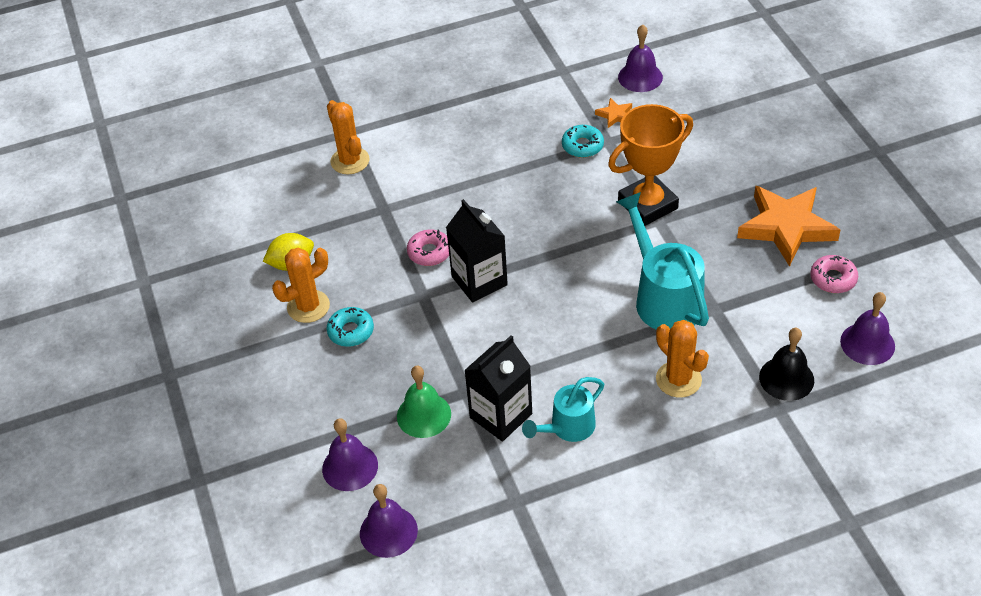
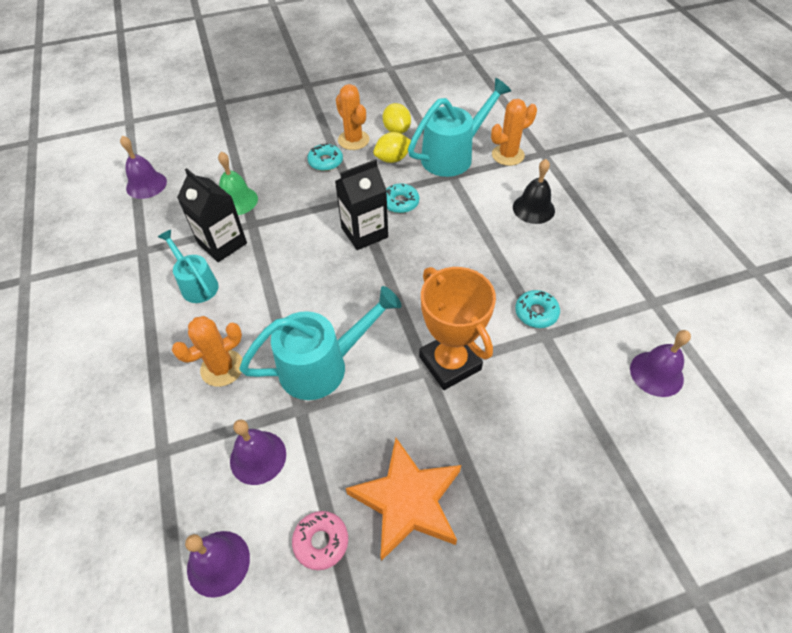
camera: 90 degrees right, 5 degrees up
purple bell [322,418,378,491] -> purple bell moved to [230,419,286,485]
pink donut [407,229,449,266] -> turquoise donut [386,183,419,213]
orange star [595,98,632,128] -> none
black bell [759,328,814,401] -> black bell moved to [513,159,555,224]
none -> yellow lemon [373,132,411,163]
none -> turquoise watering can [408,78,511,177]

